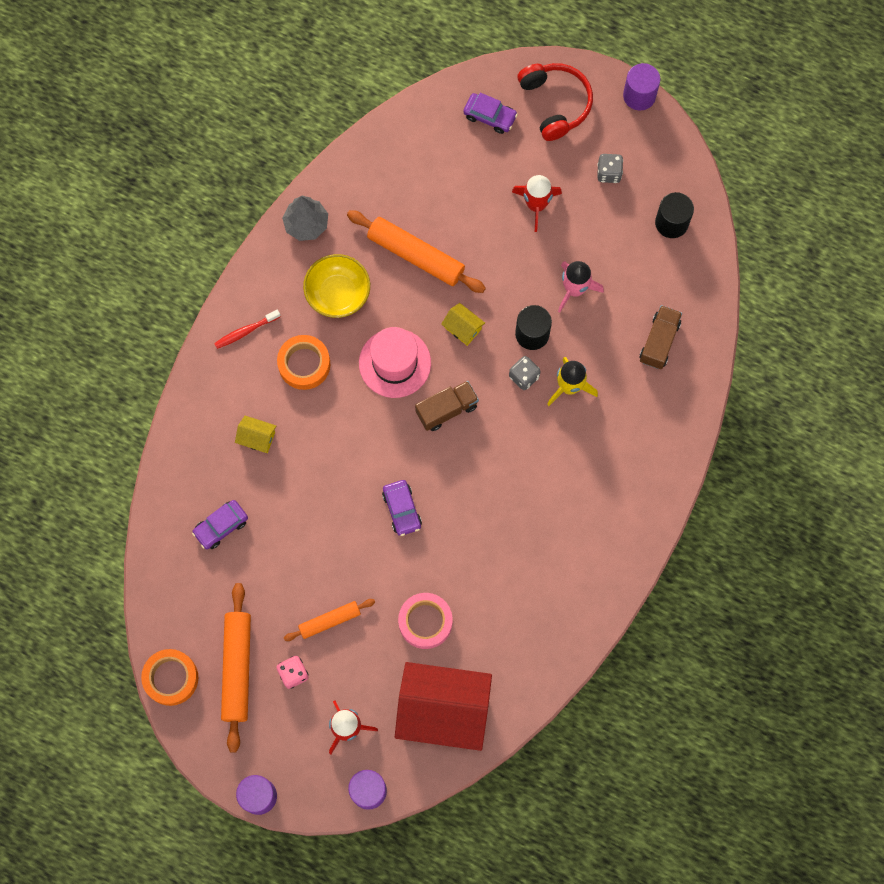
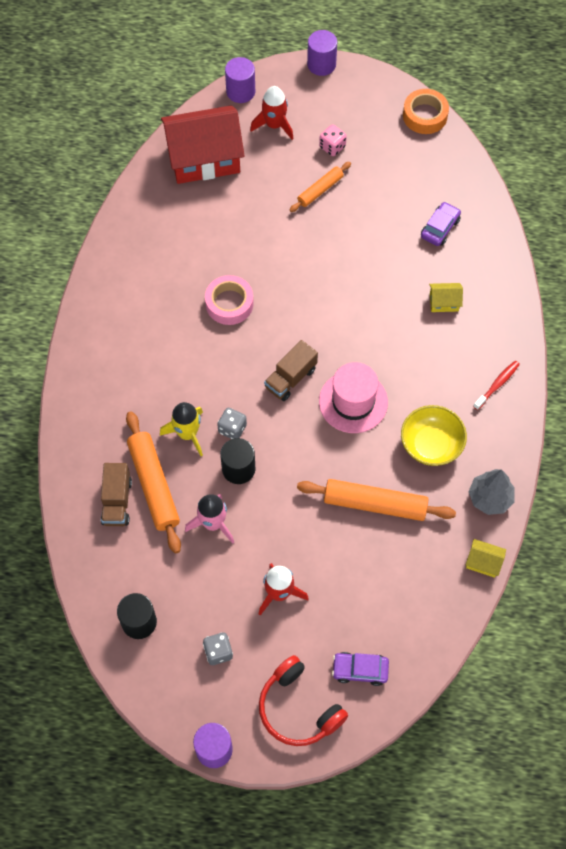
camera: 160 degrees right, 10 degrees down
orange rolling pin [221,583,251,753] -> orange rolling pin moved to [126,411,181,553]
orange tape [277,335,330,390] -> none
purple car [382,480,422,536] -> none
pink tape [398,593,453,649] -> pink tape moved to [205,275,254,325]
yellow house [441,303,485,346] -> yellow house moved to [466,539,506,578]

